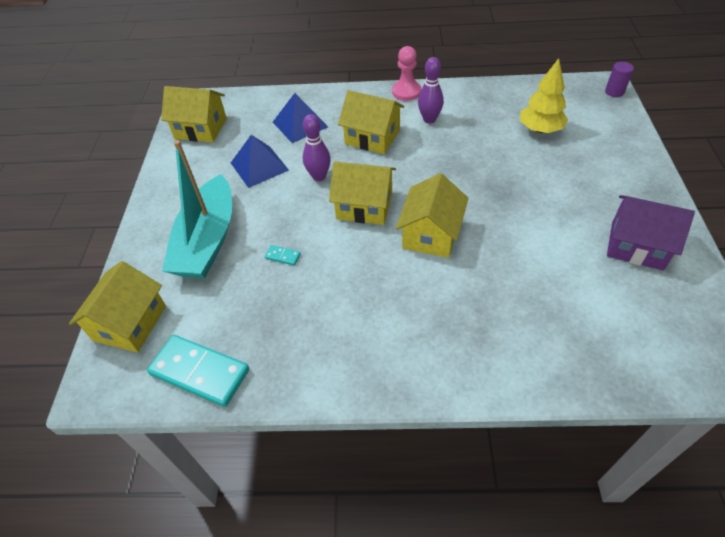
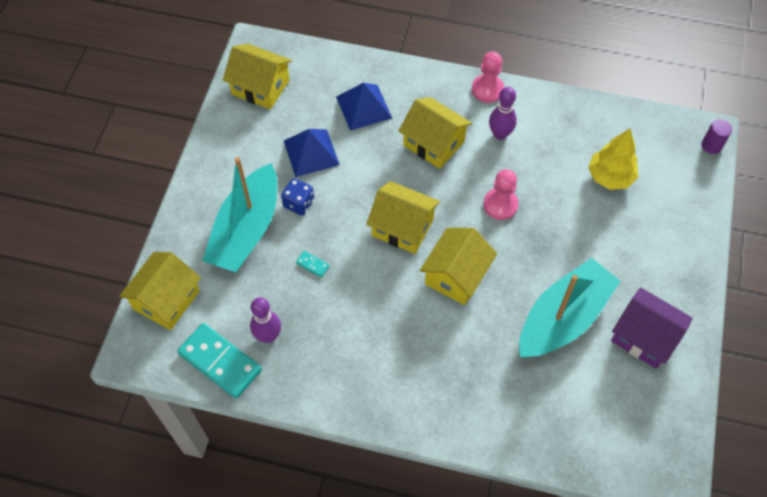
camera: 10 degrees right, 10 degrees up
purple bowling pin [303,114,331,181] -> purple bowling pin moved to [250,297,281,343]
none -> blue dice [281,178,314,216]
none -> pink pawn [483,169,519,220]
none -> turquoise boat [519,258,621,357]

